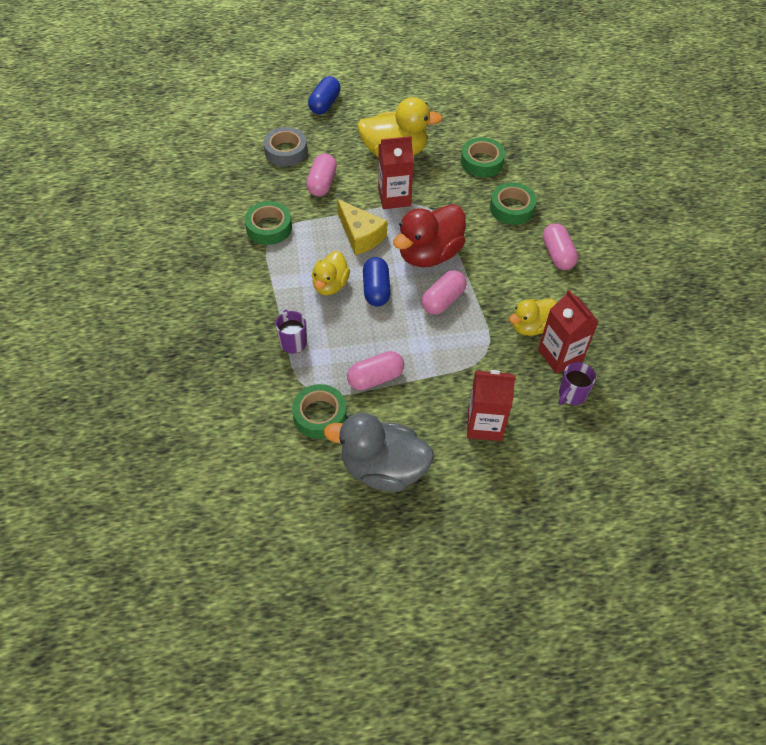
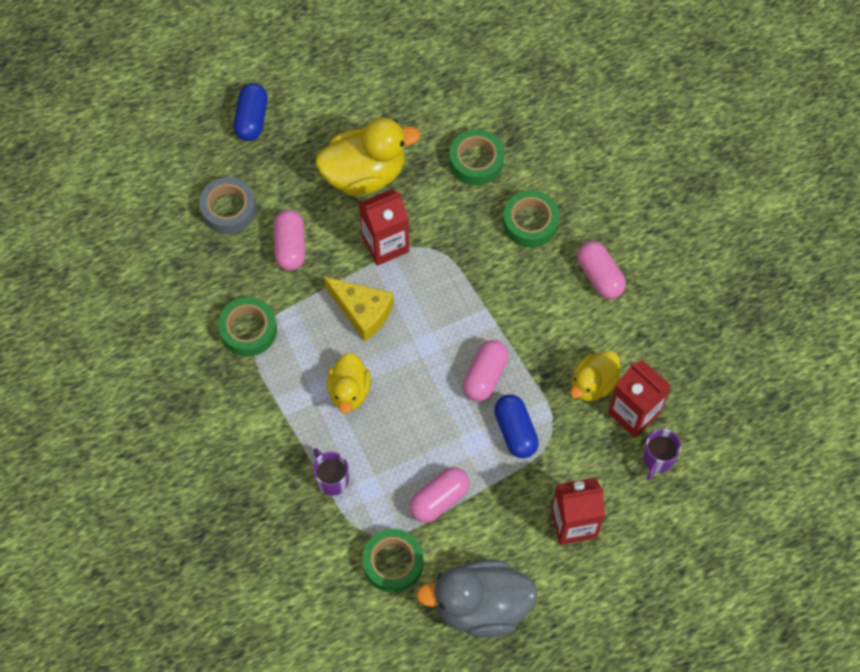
camera: 15 degrees left, 10 degrees up
blue capsule [363,257,391,306] -> blue capsule moved to [494,395,539,458]
red duck [393,204,466,267] -> none

